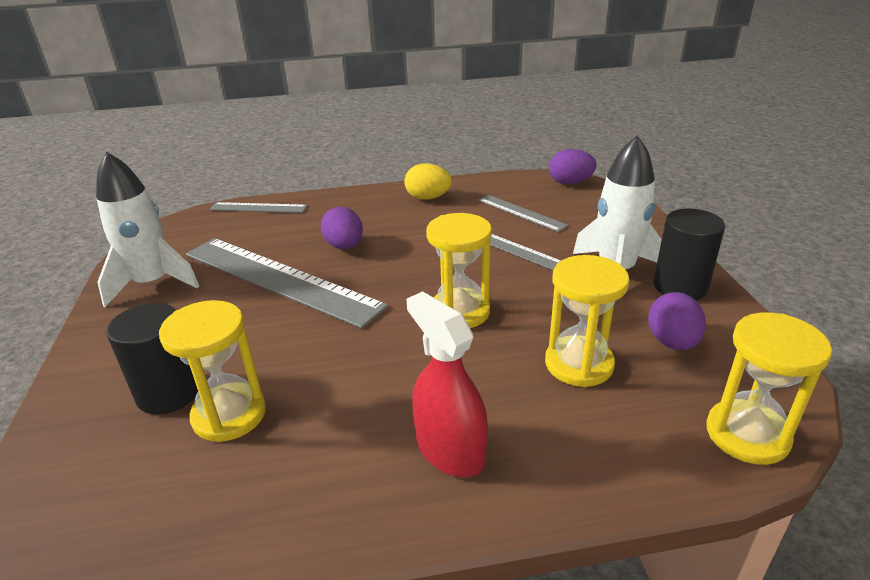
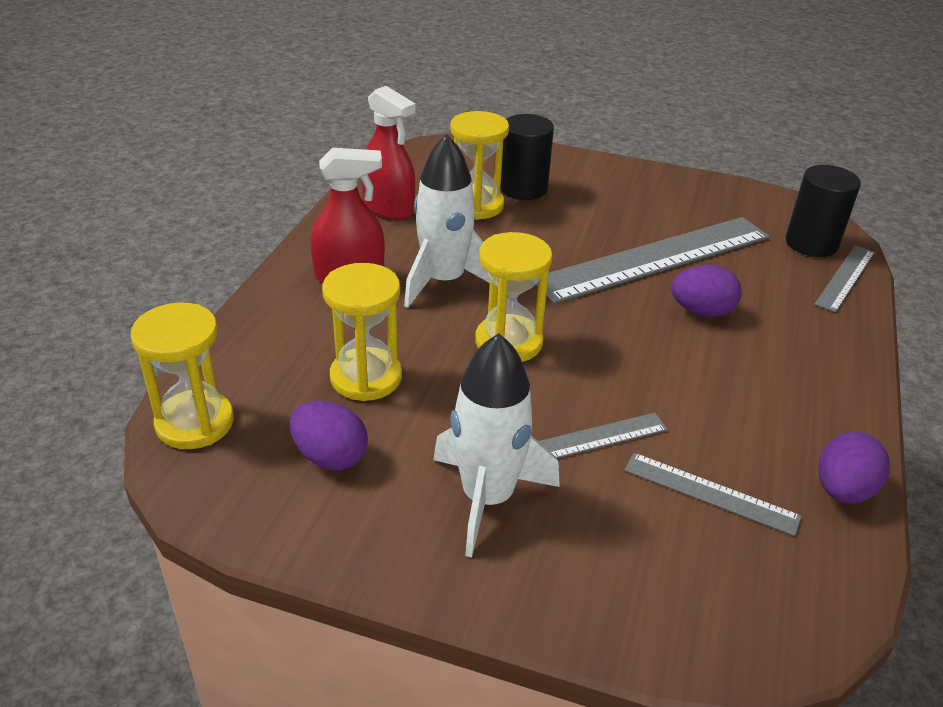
camera: 115 degrees right, 5 degrees up
white rocket [96,151,200,307] -> white rocket moved to [404,134,490,308]
yellow egg [404,163,452,200] -> none
grey ruler [478,195,568,232] -> grey ruler turned 45 degrees clockwise [625,453,802,536]
purple egg [549,149,597,184] -> purple egg moved to [818,432,890,504]
black cylinder [654,209,725,300] -> black cylinder moved to [786,165,861,257]
none -> red spray bottle [361,86,416,220]

